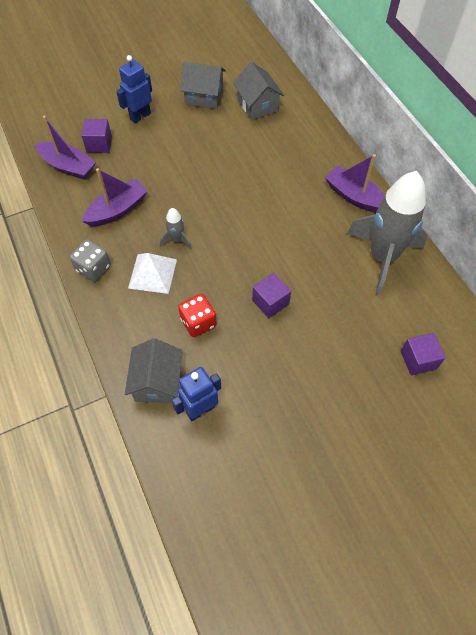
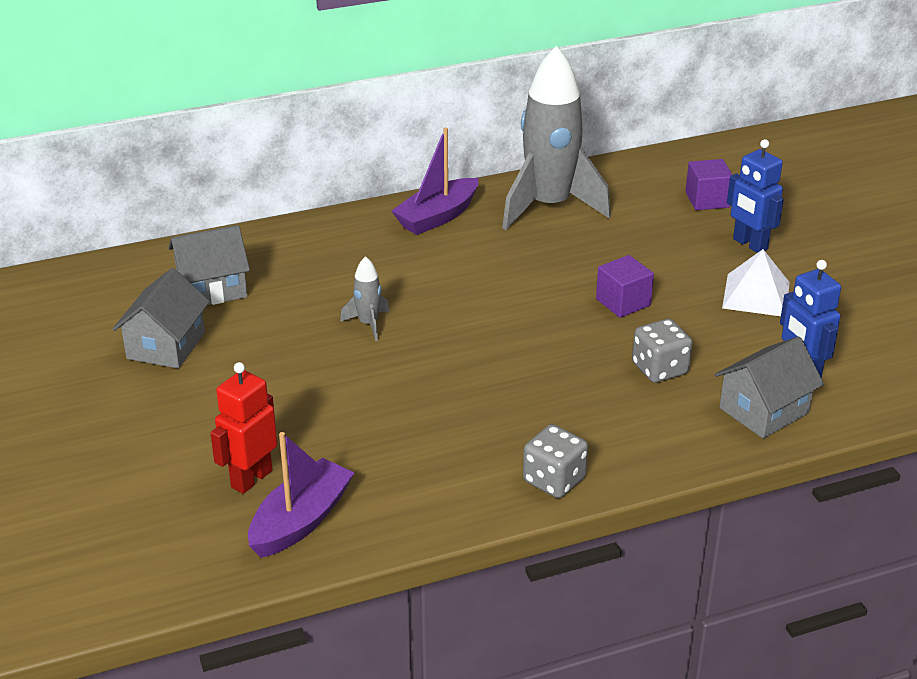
camera: 85 degrees left, 25 degrees down
purple cube [81,119,112,153] -> red robot [210,362,277,494]
purple boat [82,168,148,227] -> none
blue robot [116,55,152,123] -> blue robot moved to [727,139,784,253]
grey house [125,338,183,404] -> grey house turned 45 degrees counterclockwise [715,336,824,439]
white pyramid [128,253,177,294] -> white pyramid moved to [722,249,790,316]
grey rocket [160,208,192,249] -> grey rocket moved to [340,256,389,341]
red dice [178,294,217,337] -> grey dice [632,319,692,383]

